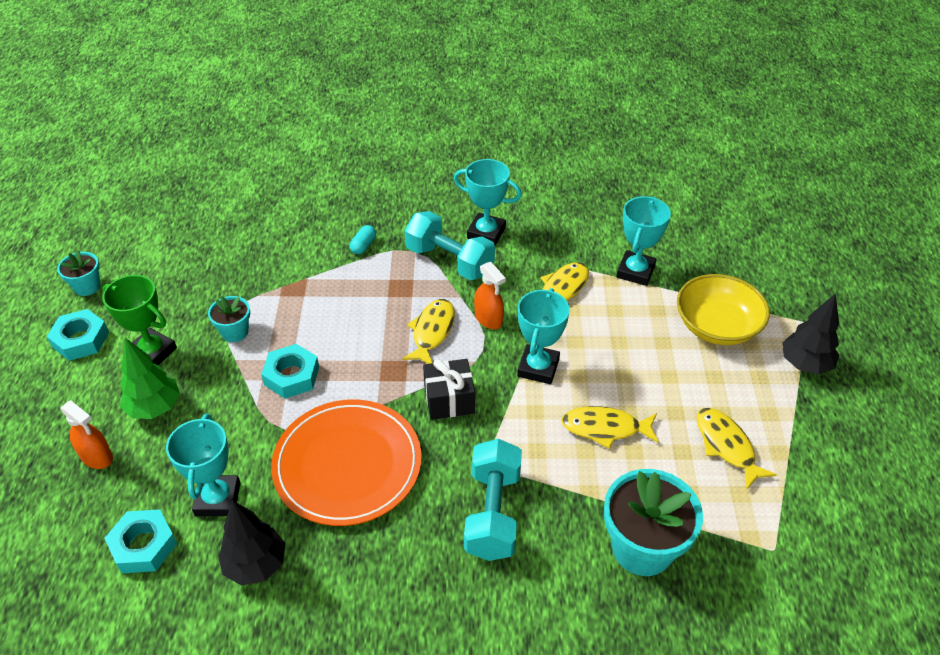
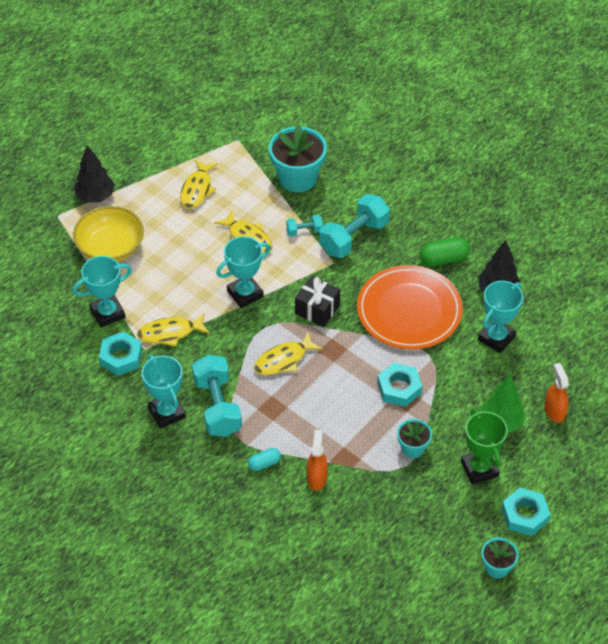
camera: 140 degrees left, 5 degrees up
turquoise nut [105,509,177,573] -> turquoise nut moved to [99,332,142,376]
orange spray bottle [474,262,506,329] -> orange spray bottle moved to [306,430,328,491]
none -> turquoise dumbbell [286,215,323,236]
none -> green capsule [420,237,470,266]

